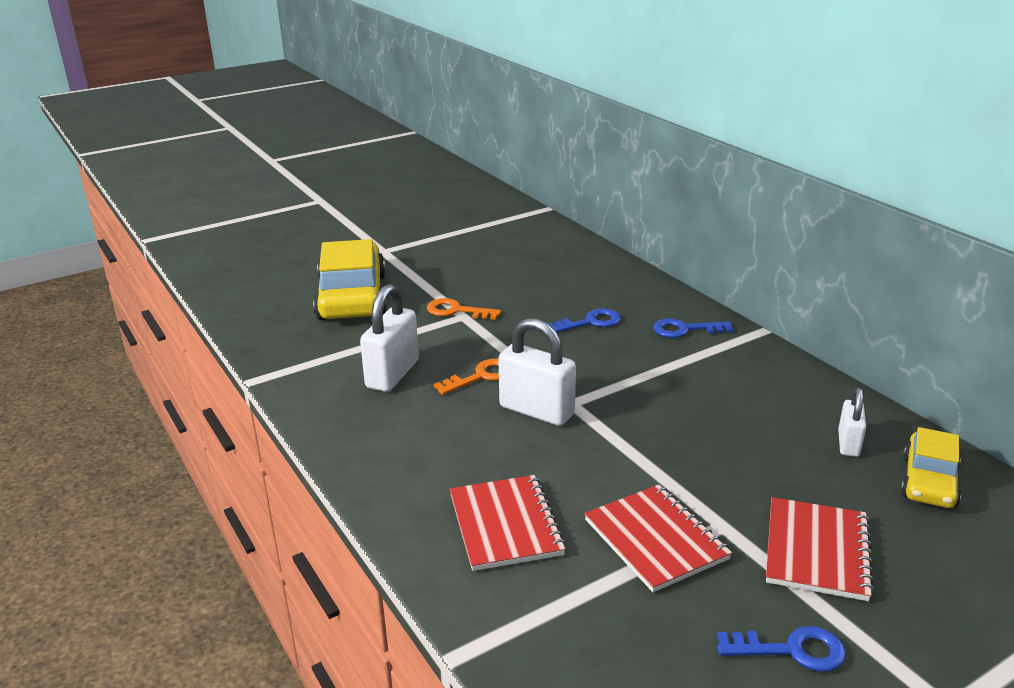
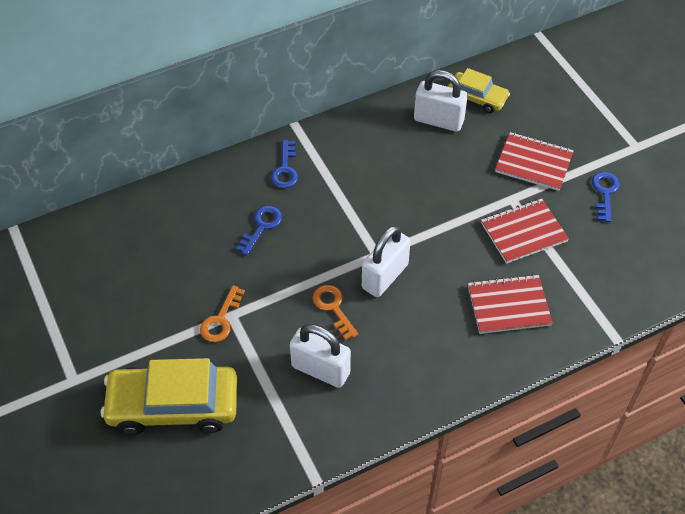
camera: 85 degrees left, 25 degrees up
blue key [548,308,621,333] -> blue key turned 45 degrees clockwise [236,206,282,255]
white padlock [838,388,866,457] -> white padlock [414,70,468,132], size x1.73

